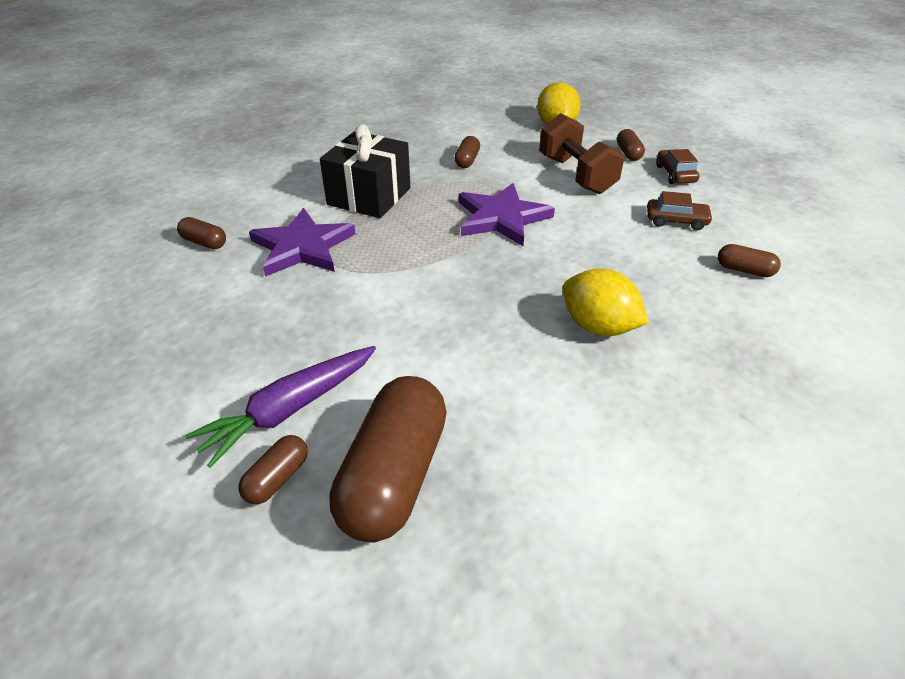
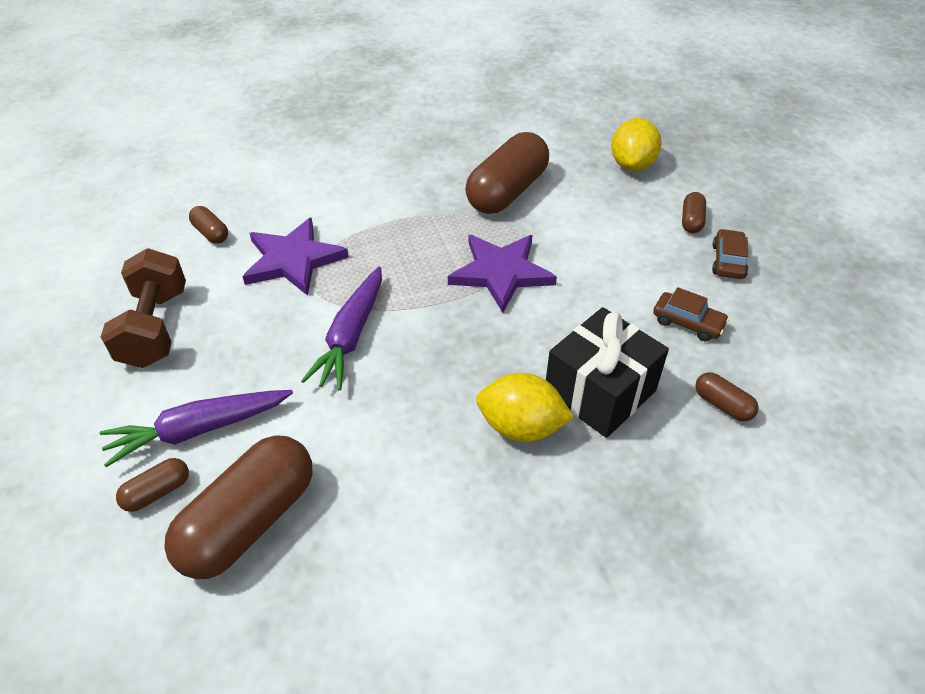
camera: 20 degrees right, 5 degrees up
black gift [320,124,410,218] -> black gift moved to [546,307,669,438]
brown capsule [454,136,480,168] -> brown capsule [465,132,549,214], size x2.23
brown dumbbell [539,113,624,194] -> brown dumbbell moved to [101,248,186,368]
yellow lemon [563,269,649,336] -> yellow lemon turned 45 degrees counterclockwise [476,373,574,442]
none -> purple carrot [301,266,382,391]

